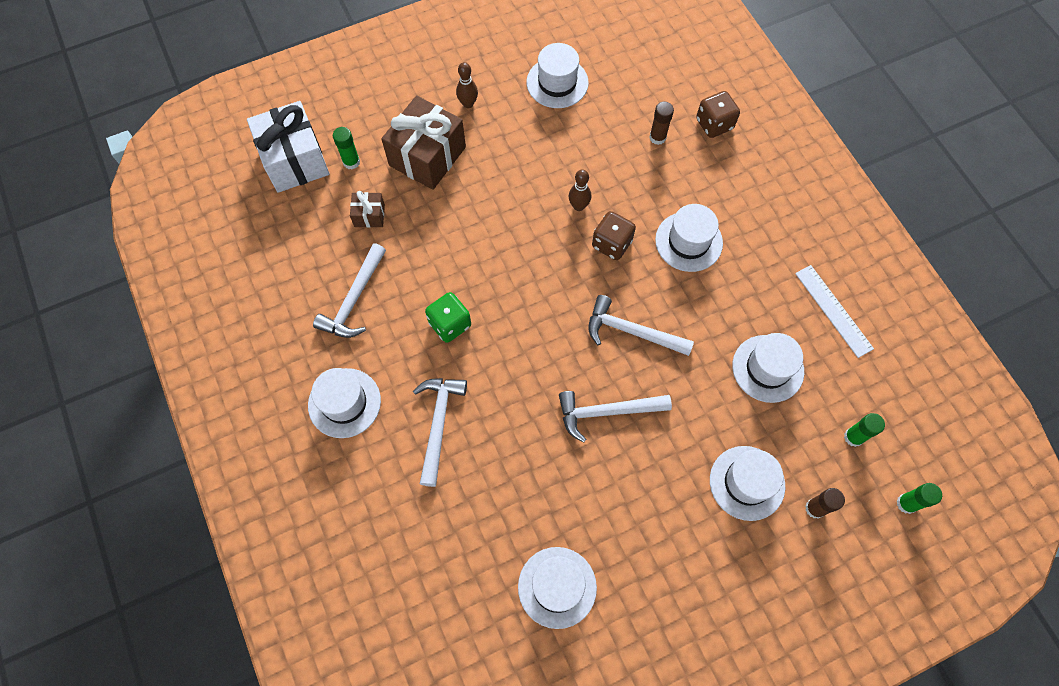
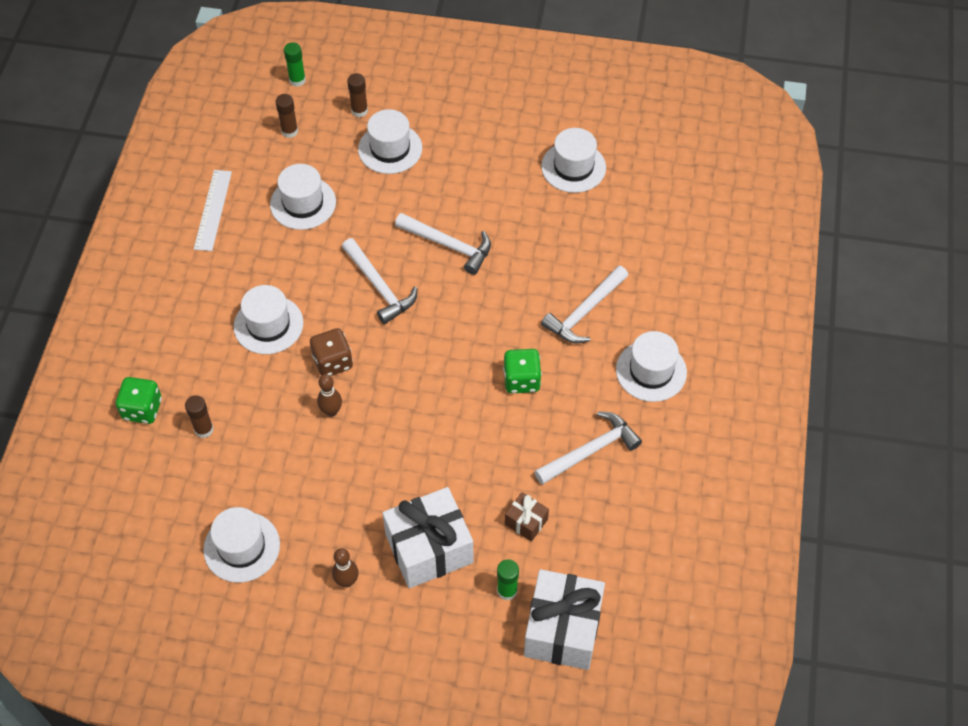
camera: 145 degrees left, 10 degrees down
brown gift [381,95,466,190] -> white gift [383,487,474,588]
brown dice [696,91,740,138] -> green dice [116,377,162,424]
green glue stick [844,413,885,447] -> brown glue stick [275,94,298,138]

